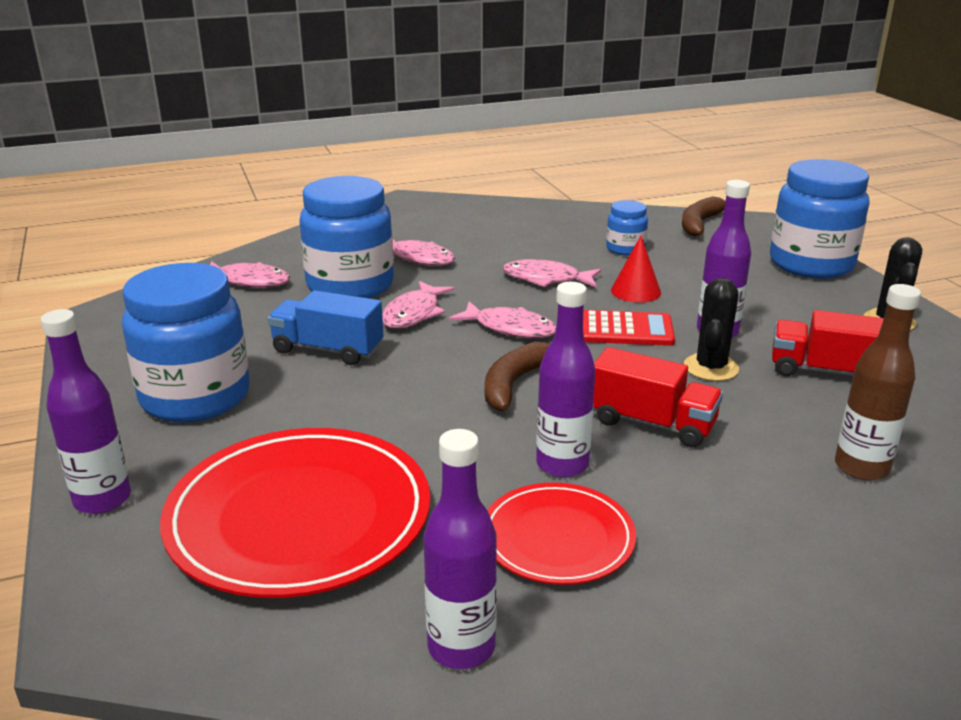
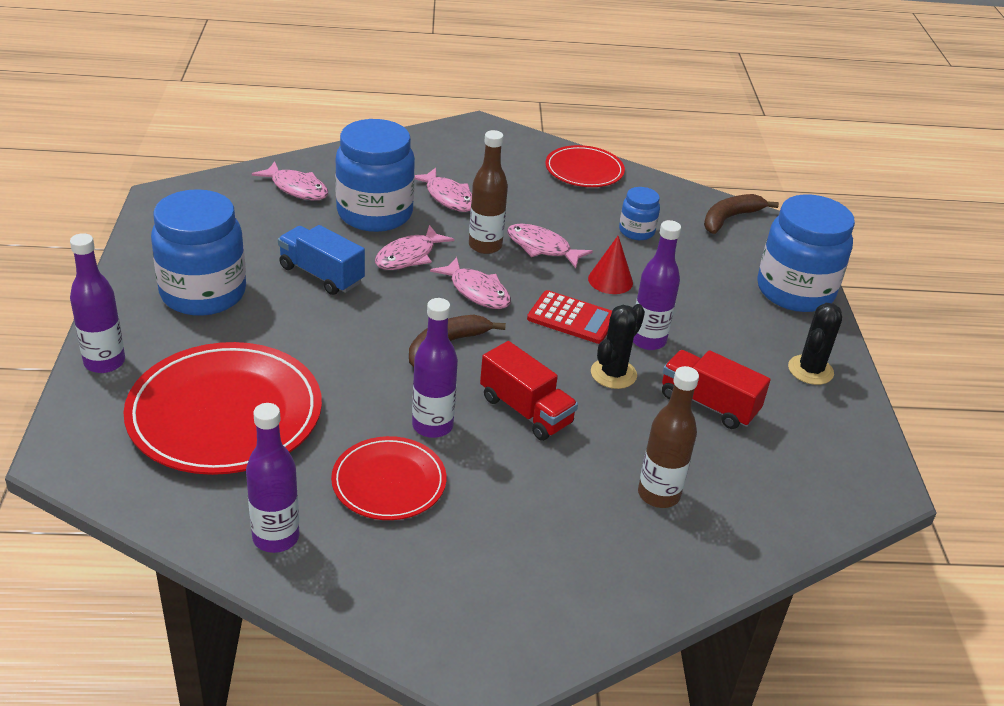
camera: 15 degrees right, 10 degrees up
none -> brown bottle [469,130,508,254]
none -> red plate [545,145,625,187]

